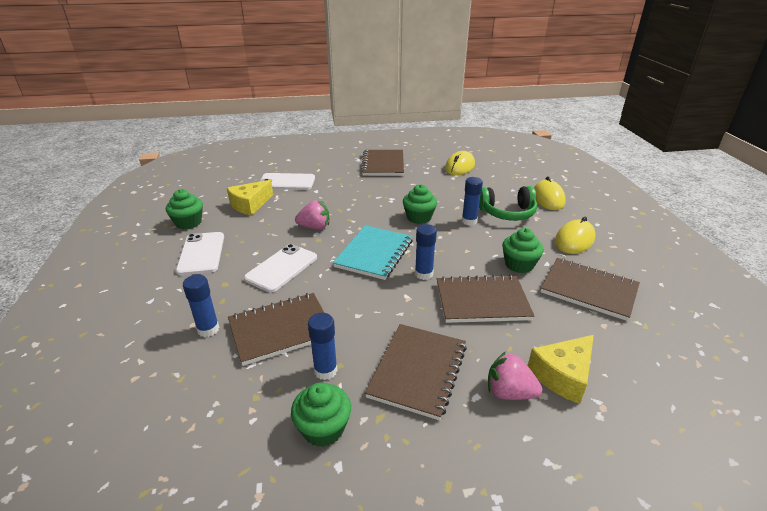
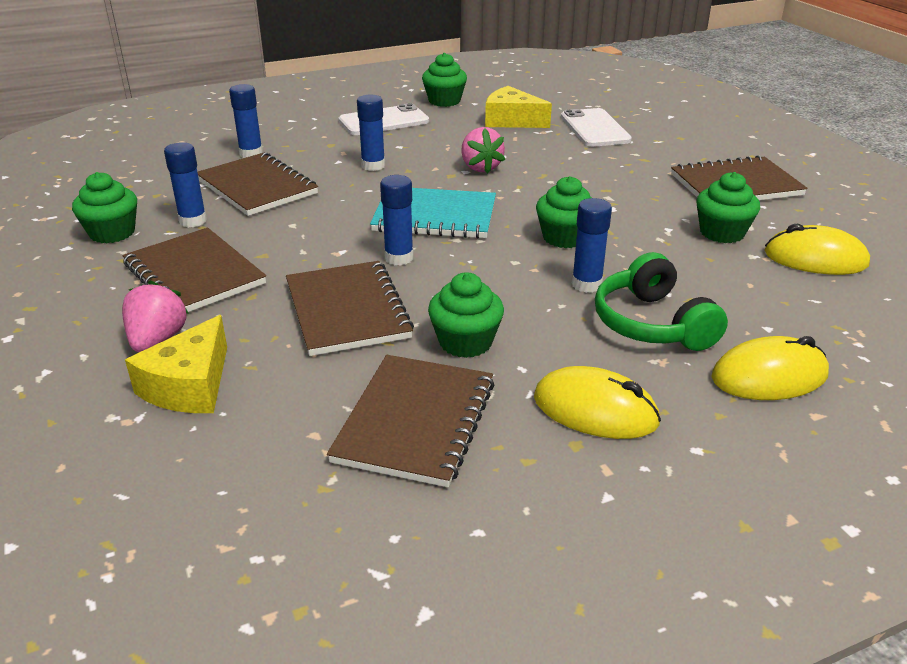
camera: 75 degrees right, 0 degrees up
white phone [244,244,317,293] -> blue glue stick [357,94,385,171]
brown notebook [365,324,467,420] -> brown notebook turned 45 degrees clockwise [122,228,266,312]
yellow cheese [528,335,594,404] -> yellow cheese turned 105 degrees counterclockwise [125,315,227,413]
none -> green cupcake [696,172,760,243]

